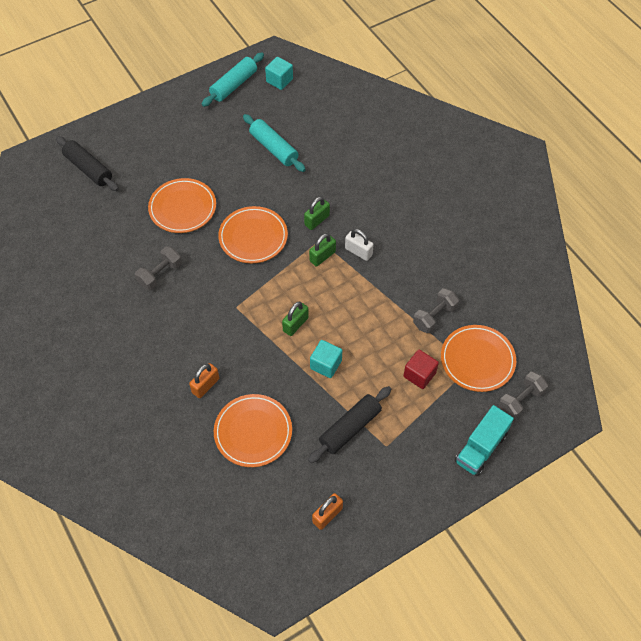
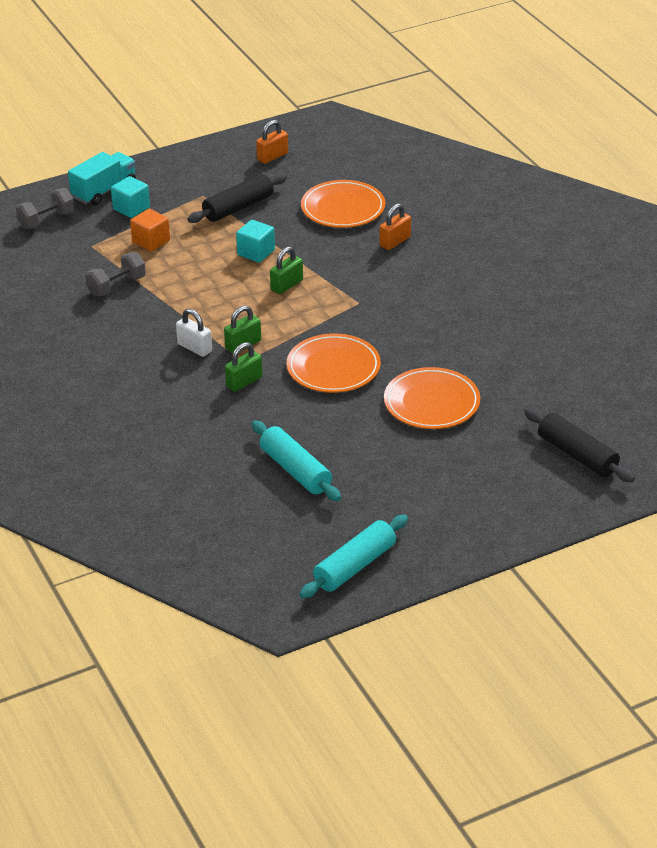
camera: 175 degrees left, 20 degrees down
grey dumbbell [135,246,182,290] -> none
turquoise cube [265,57,293,90] -> turquoise cube moved to [111,176,150,218]
red cube [403,350,439,389] -> orange cube [130,209,170,252]
orange plate [441,325,516,392] -> none

